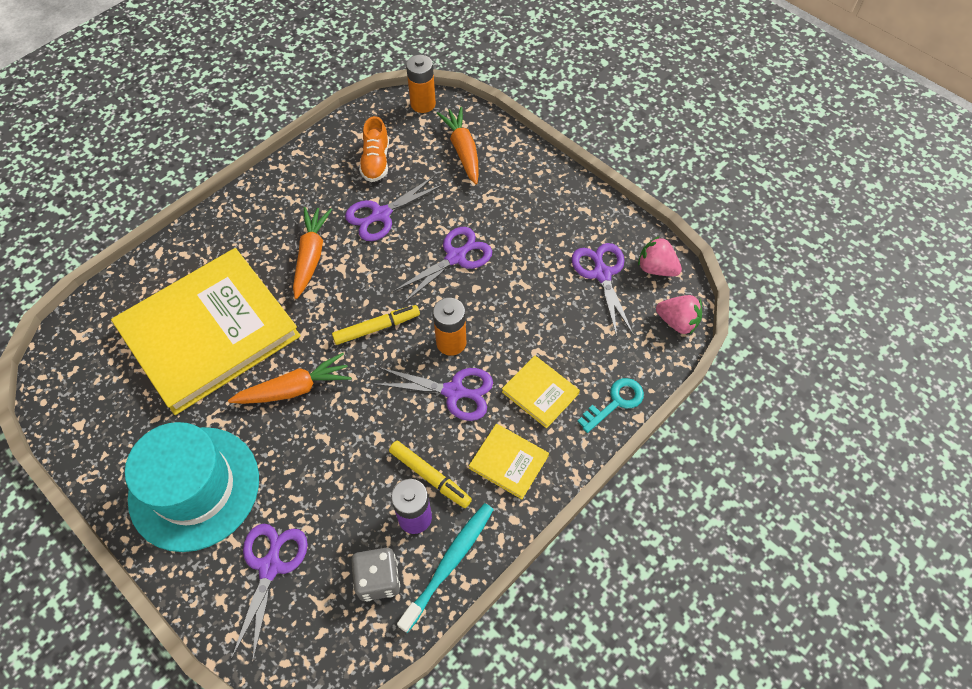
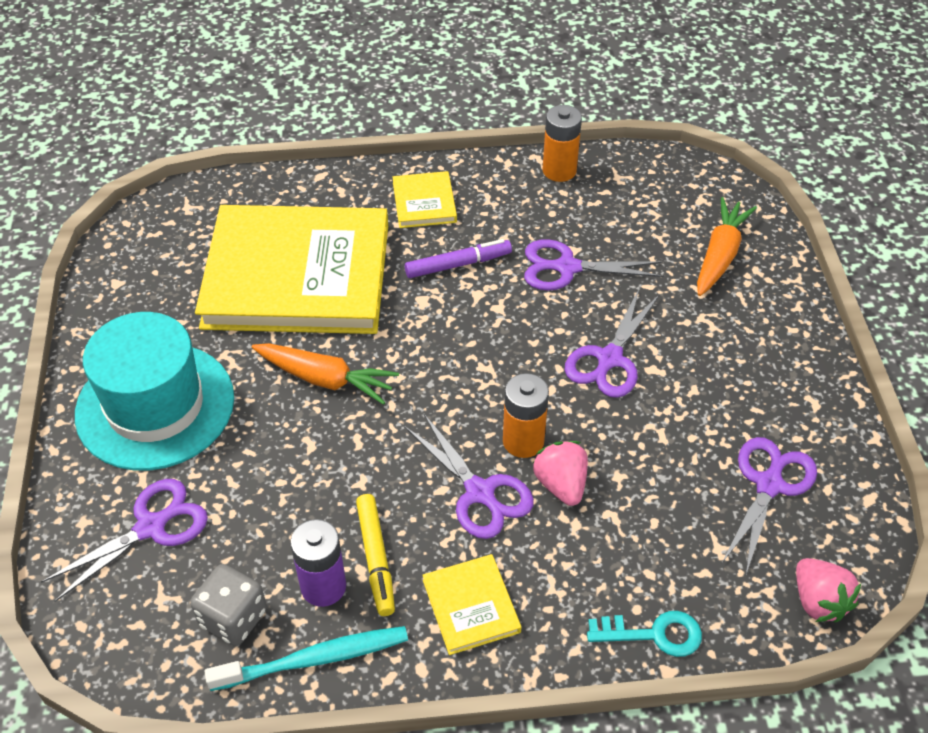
camera: 40 degrees right, 10 degrees down
orange carrot [293,207,332,299] -> purple marker [405,239,512,278]
yellow marker [332,305,420,345] -> none
orange shoe [359,116,389,182] -> none
purple scissors [393,227,492,303] -> purple scissors turned 120 degrees clockwise [565,287,660,398]
orange battery [406,55,436,113] -> orange battery moved to [542,105,582,182]
yellow book [502,356,580,428] -> yellow book moved to [392,171,457,228]
pink strawberry [638,236,682,276] -> pink strawberry moved to [533,441,588,506]

